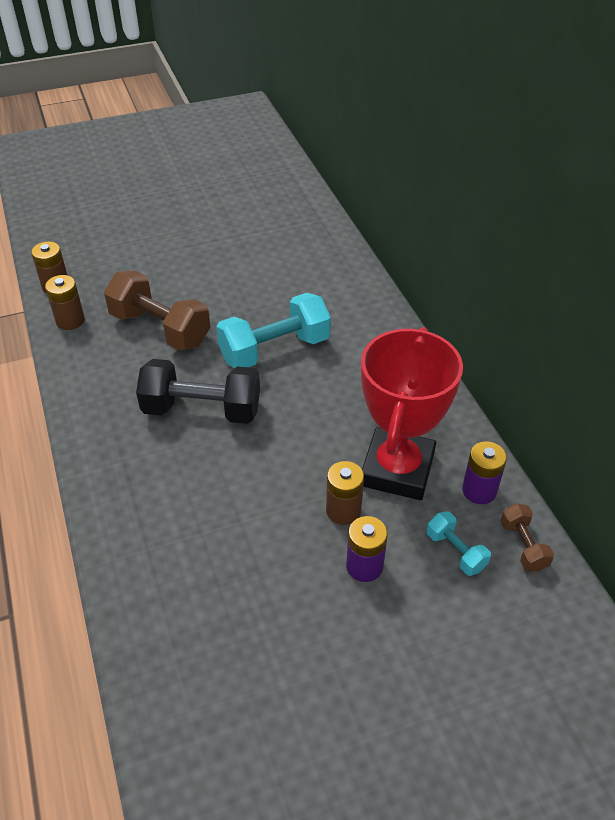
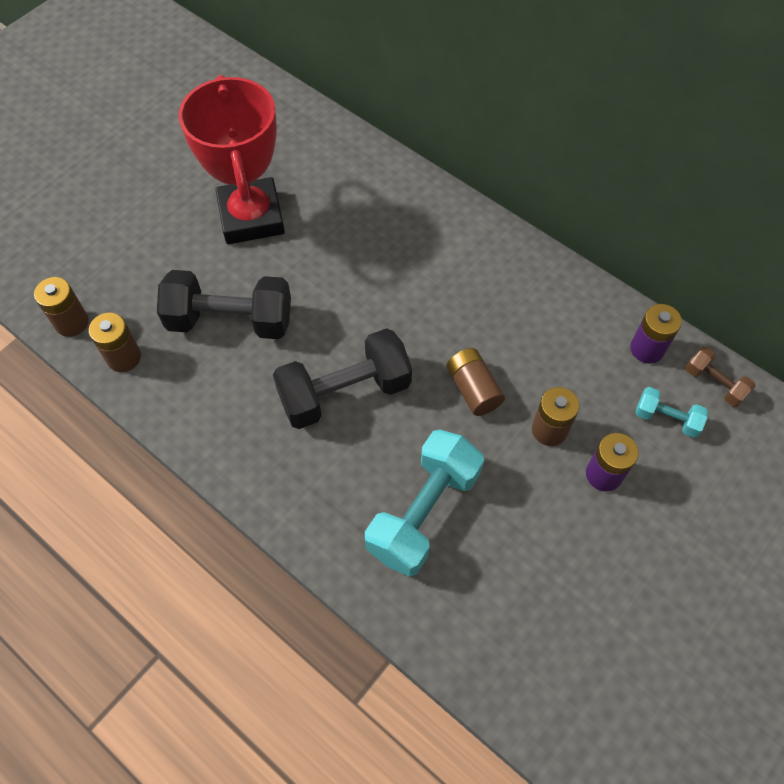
camera: 30 degrees left, 15 degrees up
brown dumbbell [104,271,210,350] -> black dumbbell [157,270,291,339]
turquoise dumbbell [216,293,331,368] -> turquoise dumbbell moved to [365,430,484,577]
red trophy [361,327,463,500] -> red trophy moved to [179,75,285,244]
none -> brown battery [446,348,505,416]

